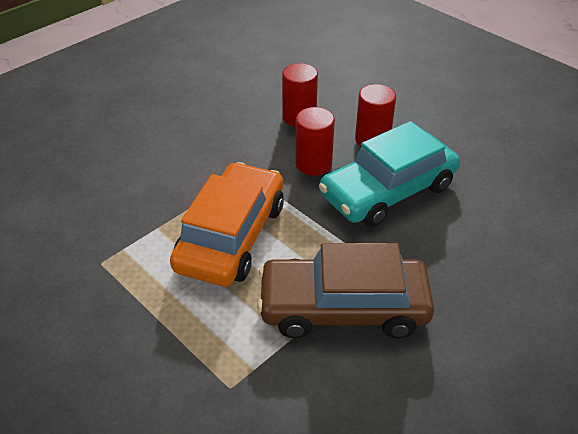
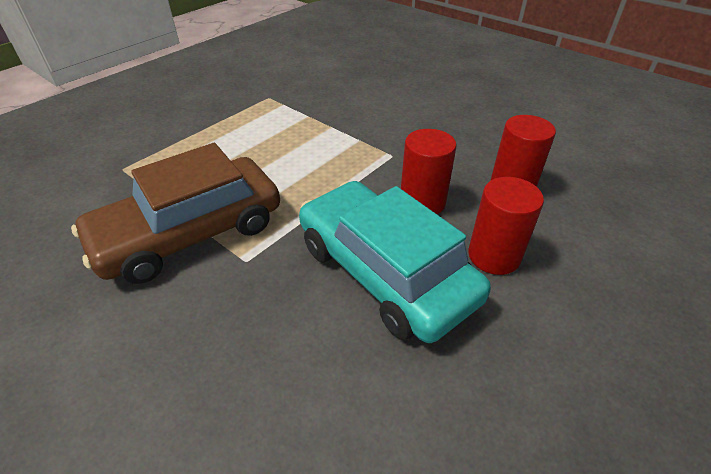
camera: 85 degrees right, 0 degrees up
orange car [170,162,284,287] -> none
brown car [257,243,434,339] -> brown car turned 120 degrees counterclockwise [71,143,280,284]

